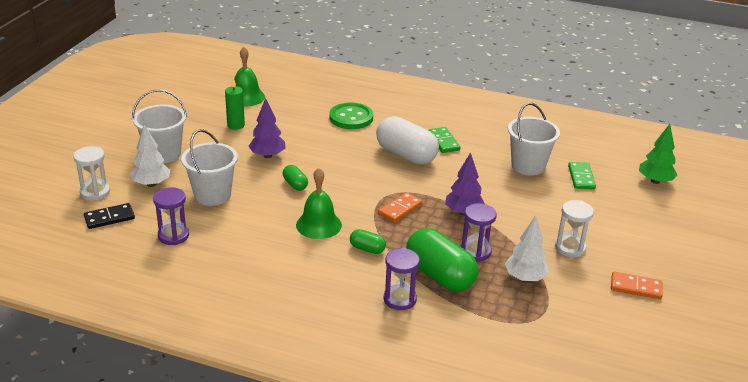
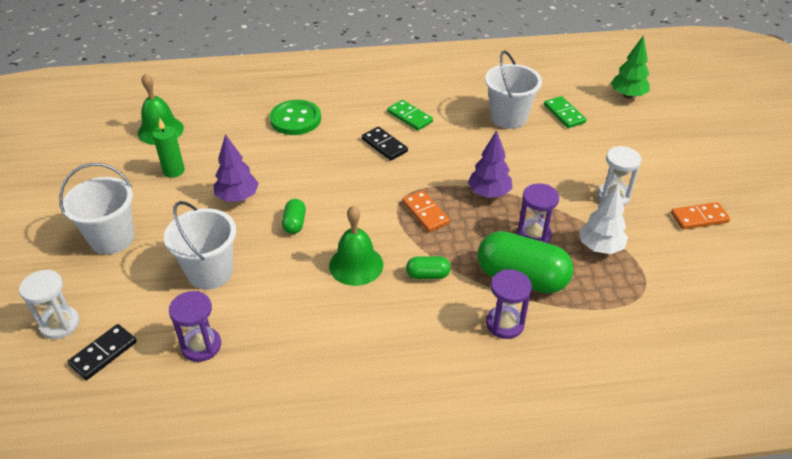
camera: 25 degrees left, 10 degrees up
white tree [130,124,170,187] -> none
green capsule [283,165,308,191] -> green capsule turned 60 degrees clockwise [282,199,306,234]
white capsule [376,116,439,165] -> black domino [362,127,408,160]
orange domino [378,192,423,223] -> orange domino turned 45 degrees counterclockwise [402,190,450,232]

